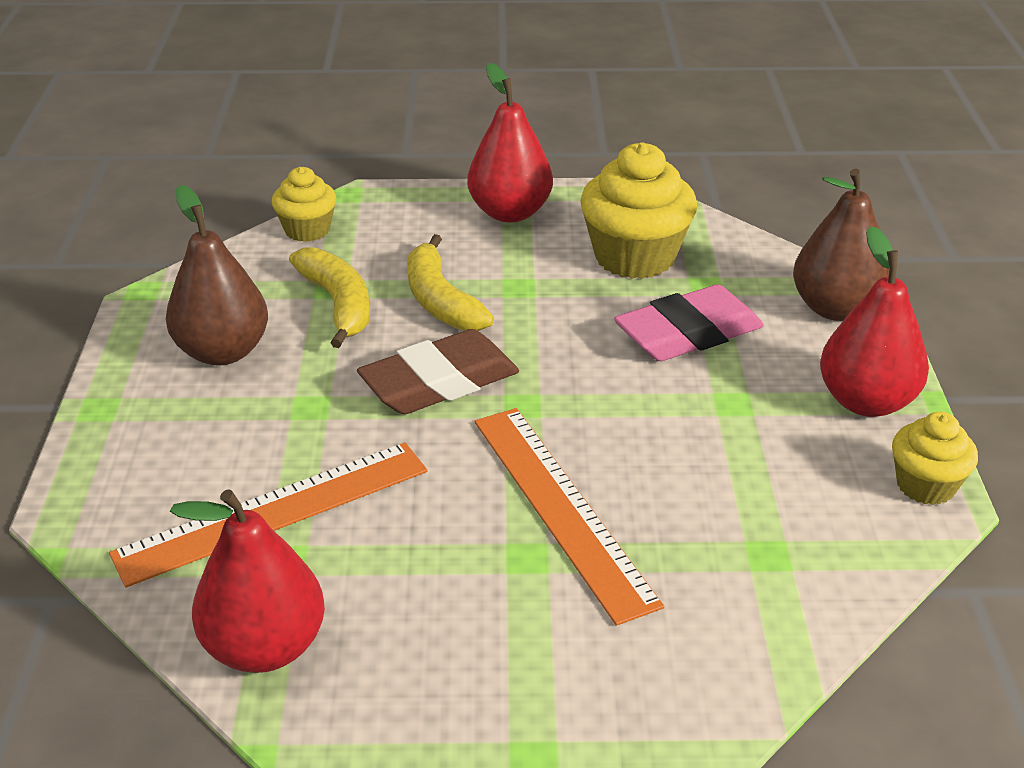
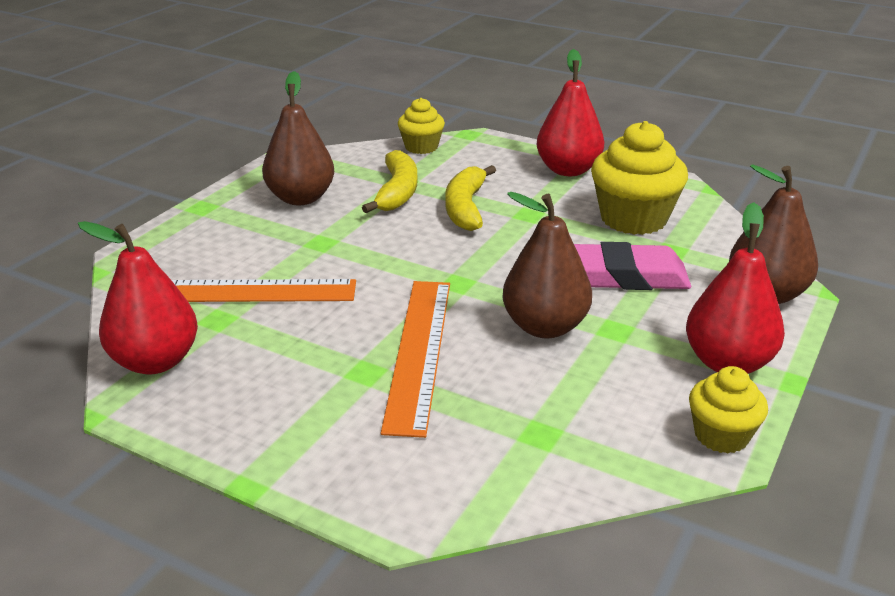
camera: 30 degrees right, 5 degrees down
brown eraser [357,329,519,414] -> none
none -> brown pear [502,192,592,338]

